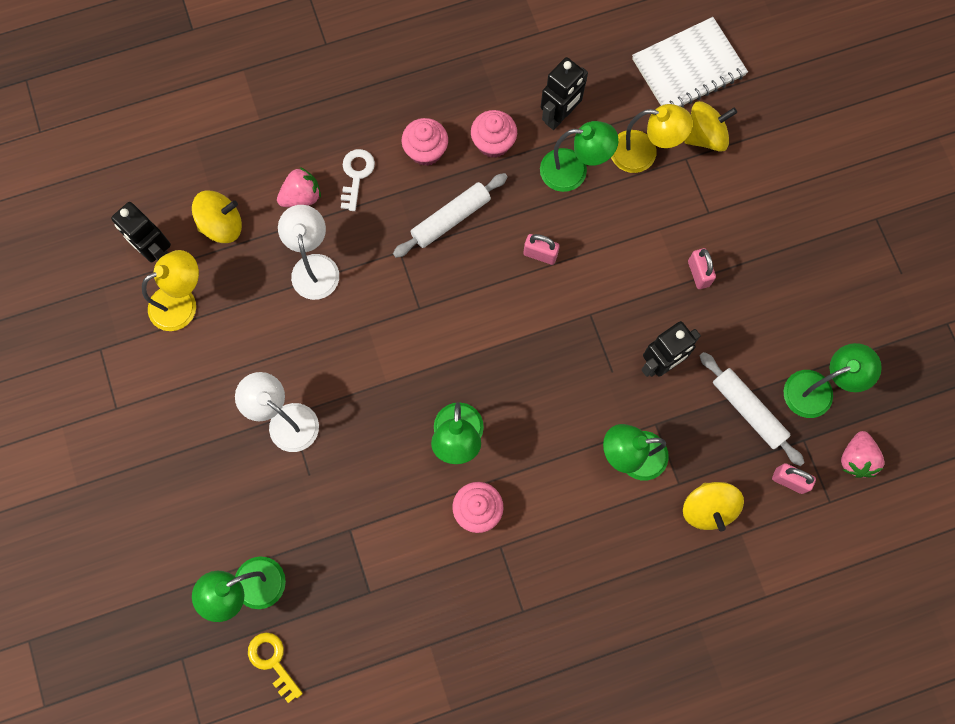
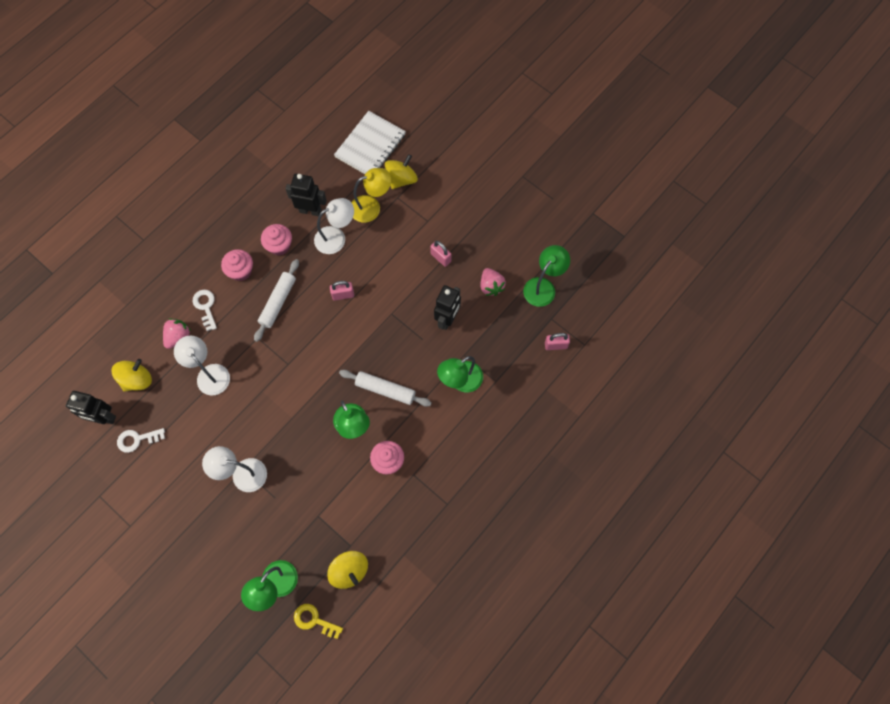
camera: 30 degrees left, 5 degrees down
yellow lamp [142,250,199,331] -> white key [117,428,165,453]
green lamp [540,121,619,192] -> white lamp [314,198,354,254]
black robot [541,57,588,130] -> black robot turned 90 degrees counterclockwise [285,174,327,216]
yellow spinning top [683,482,744,532] -> yellow spinning top moved to [327,551,368,589]
white rolling pin [700,352,805,466] -> white rolling pin moved to [339,370,432,407]
pink strawberry [841,431,885,478] -> pink strawberry moved to [480,268,506,296]

